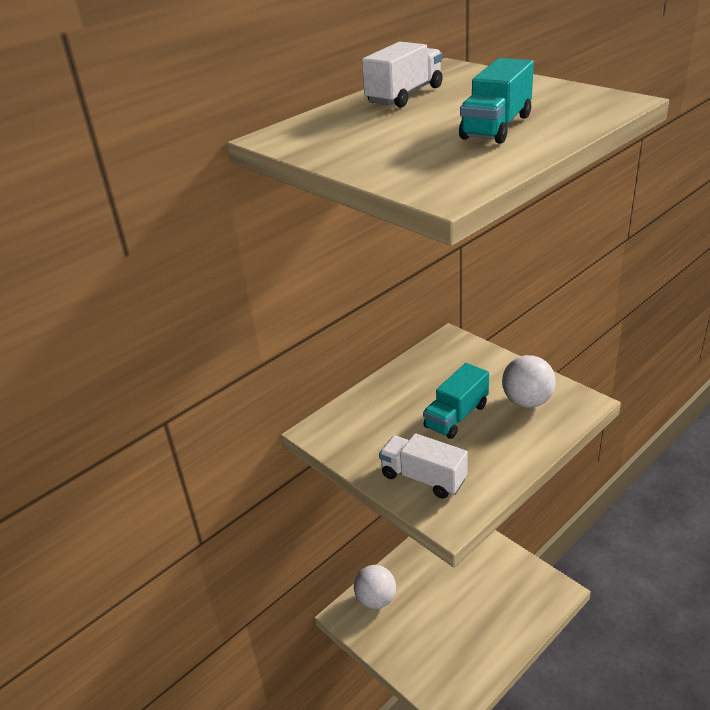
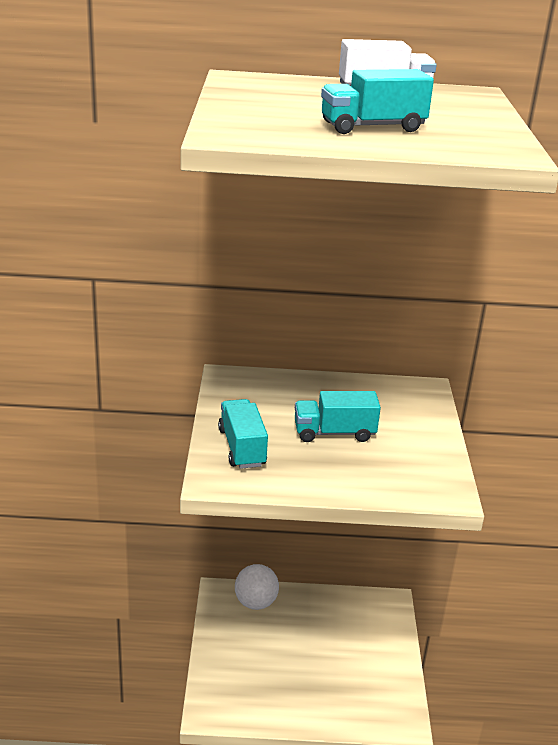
camera: 40 degrees right, 5 degrees down
white truck [379,433,468,499] -> turquoise truck [218,399,268,469]
white ball [502,355,556,408] -> none

